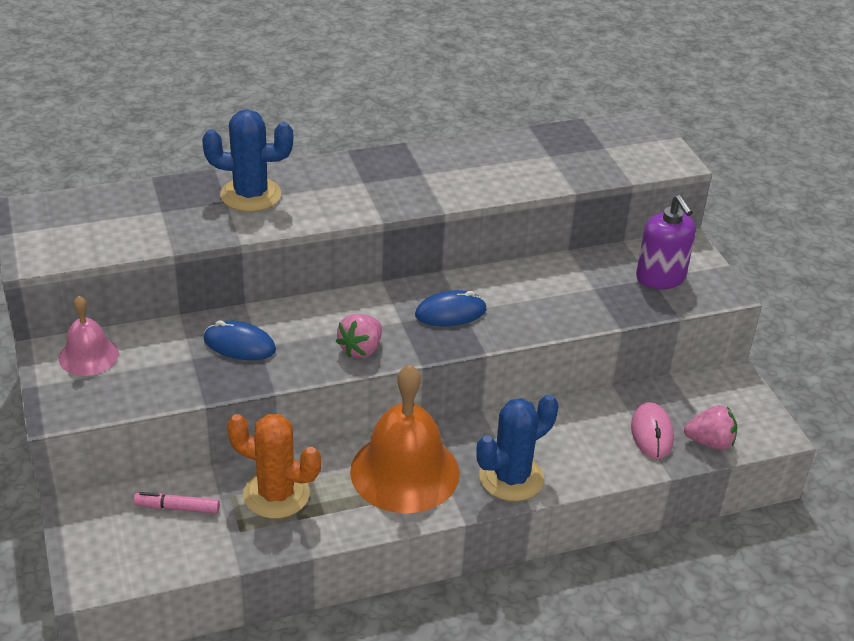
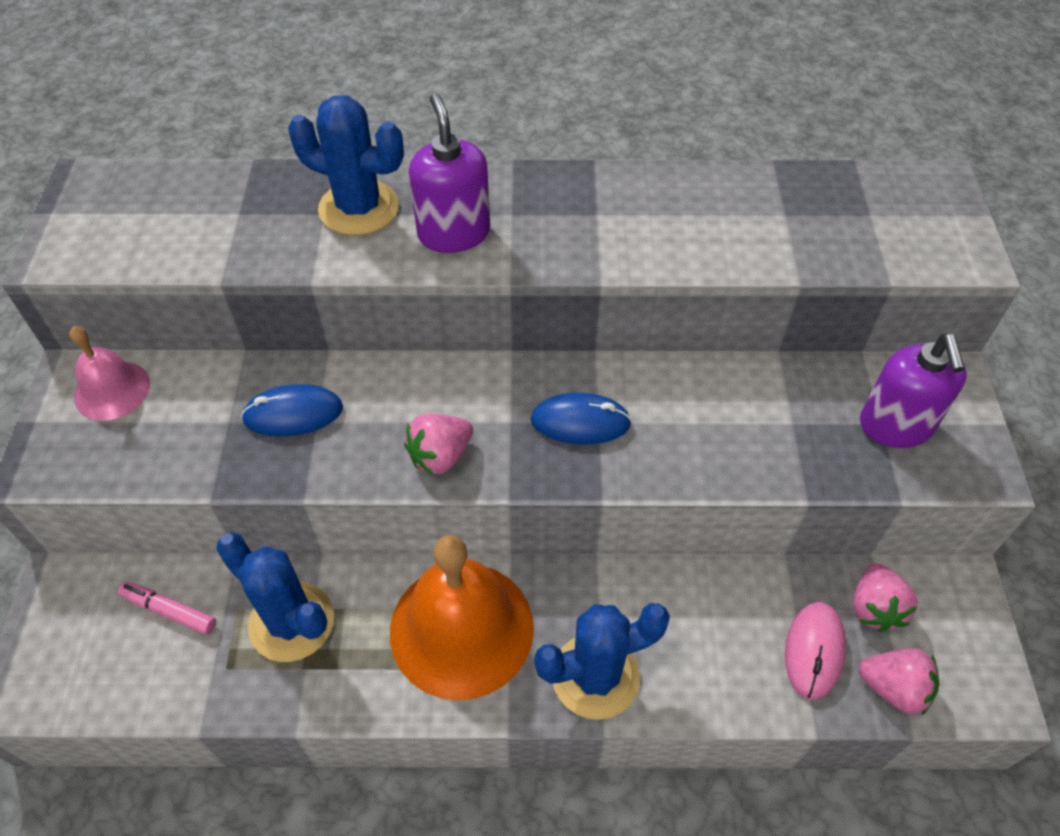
camera: 20 degrees right, 15 degrees up
blue mouse [204,320,276,360] -> blue mouse turned 45 degrees counterclockwise [241,384,343,437]
orange cactus [227,414,321,519] -> blue cactus [216,532,334,662]
none -> purple soap dispenser [409,93,490,253]
none -> pink strawberry [853,563,918,632]

